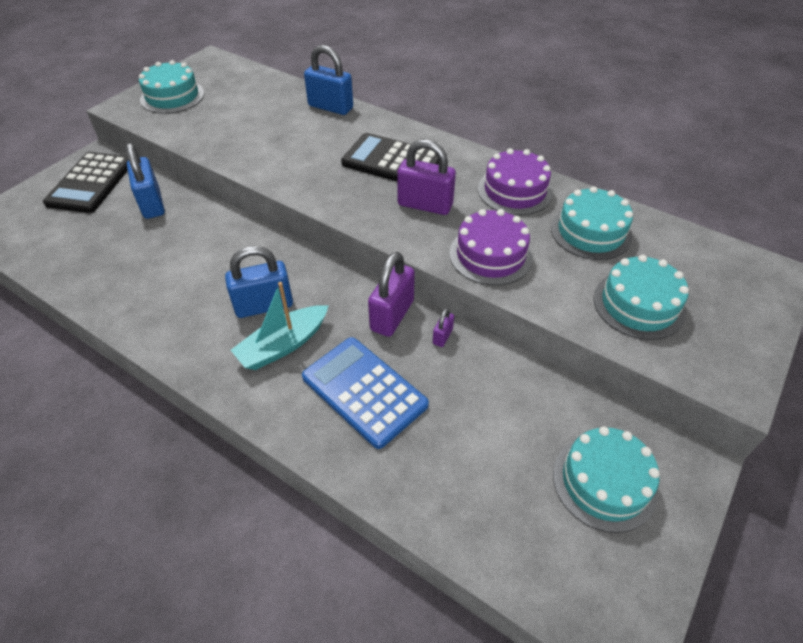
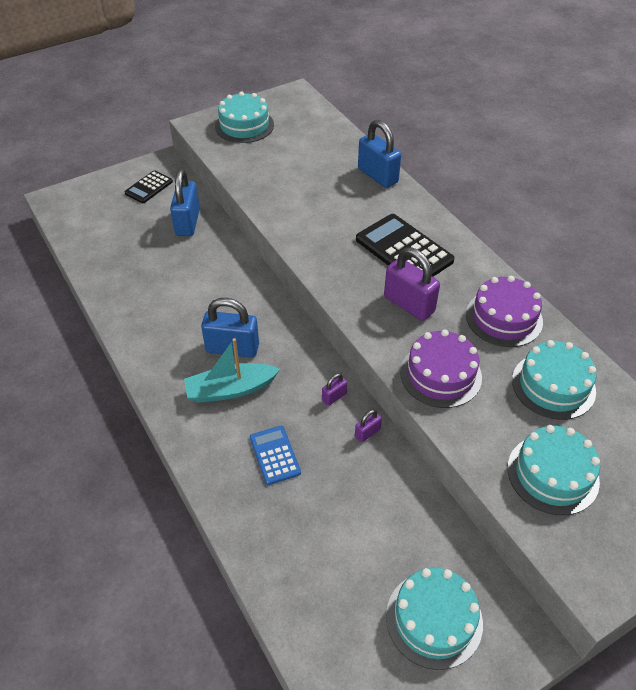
camera: 25 degrees right, 0 degrees up
black calculator [43,152,129,213] -> black calculator [124,170,173,203], size x0.57
blue calculator [302,337,429,449] -> blue calculator [250,426,301,485], size x0.57
purple padlock [368,252,415,337] -> purple padlock [322,373,347,406], size x0.47

